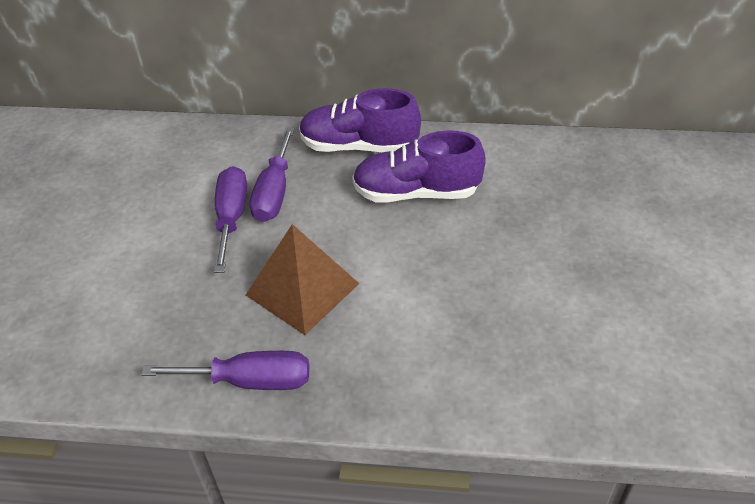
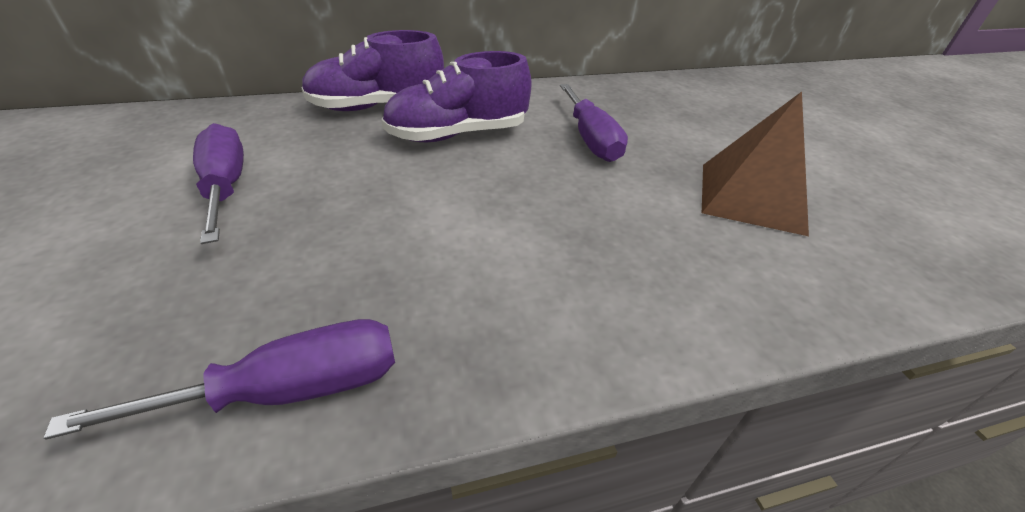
camera: 25 degrees left, 5 degrees down
brown pyramid [246,224,360,335] -> brown pyramid moved to [702,92,809,236]
purple screwdriver [250,127,294,222] -> purple screwdriver moved to [560,84,628,162]

